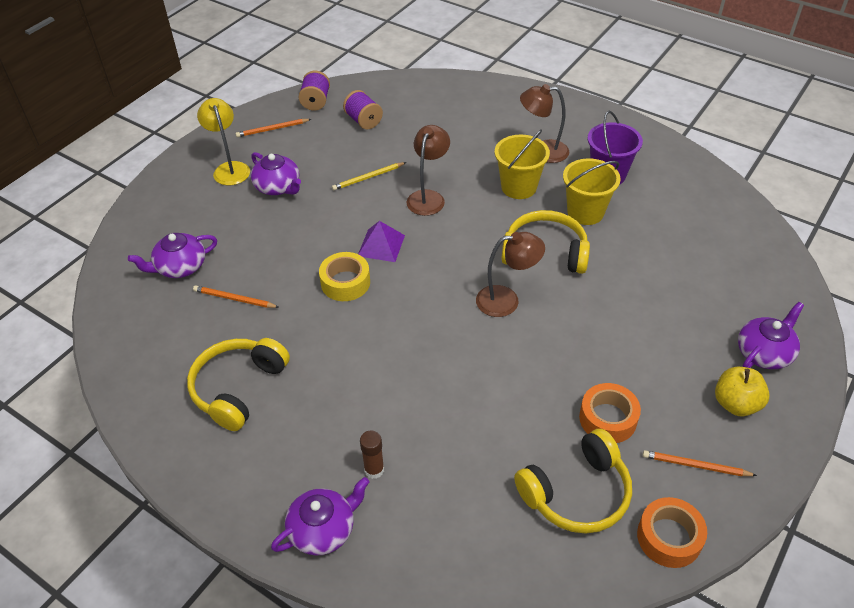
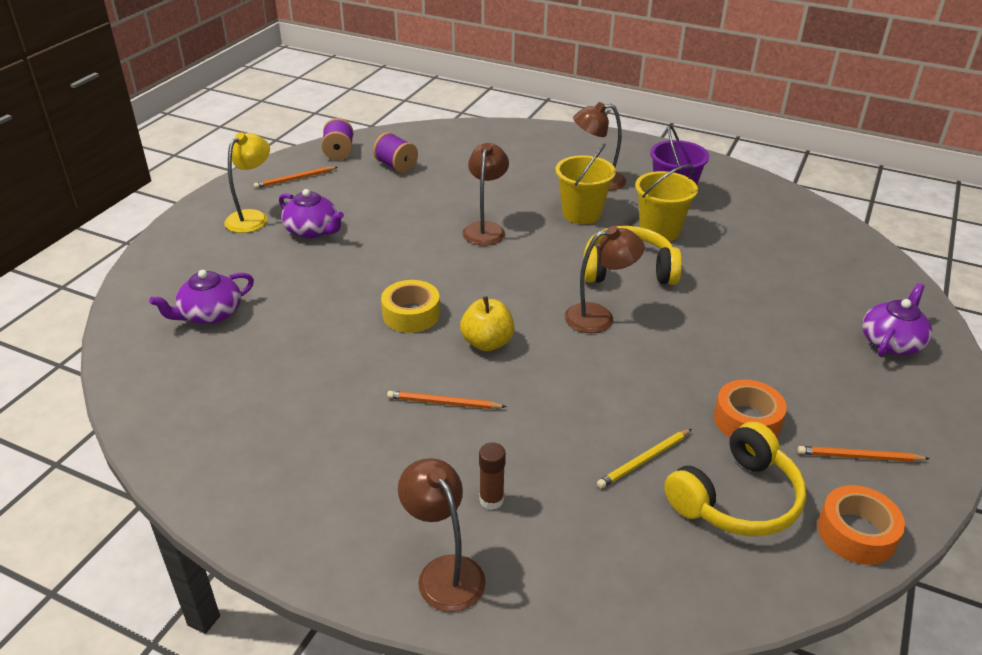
camera: 10 degrees left, 10 degrees down
yellow headphones [187,338,290,431] -> none
orange pencil [193,285,279,308] -> orange pencil moved to [387,391,506,409]
yellow lamp [197,98,250,185] -> yellow lamp turned 60 degrees clockwise [224,132,270,233]
purple teapot [271,477,369,556] -> brown lamp [398,458,486,612]
yellow pencil [332,162,406,190] -> yellow pencil moved to [597,429,692,488]
purple pyramid [358,221,405,262] -> none
yellow apple [715,367,770,416] -> yellow apple moved to [460,296,515,351]

